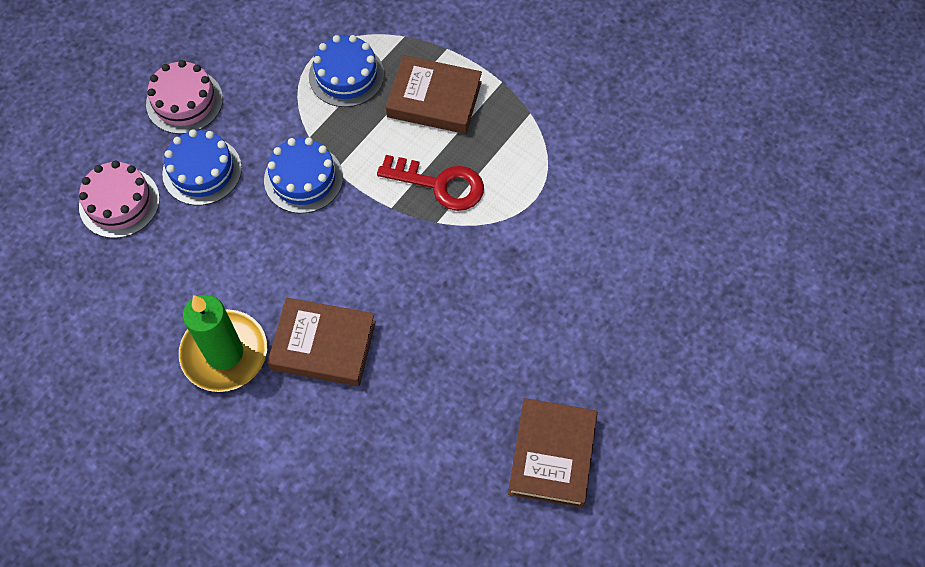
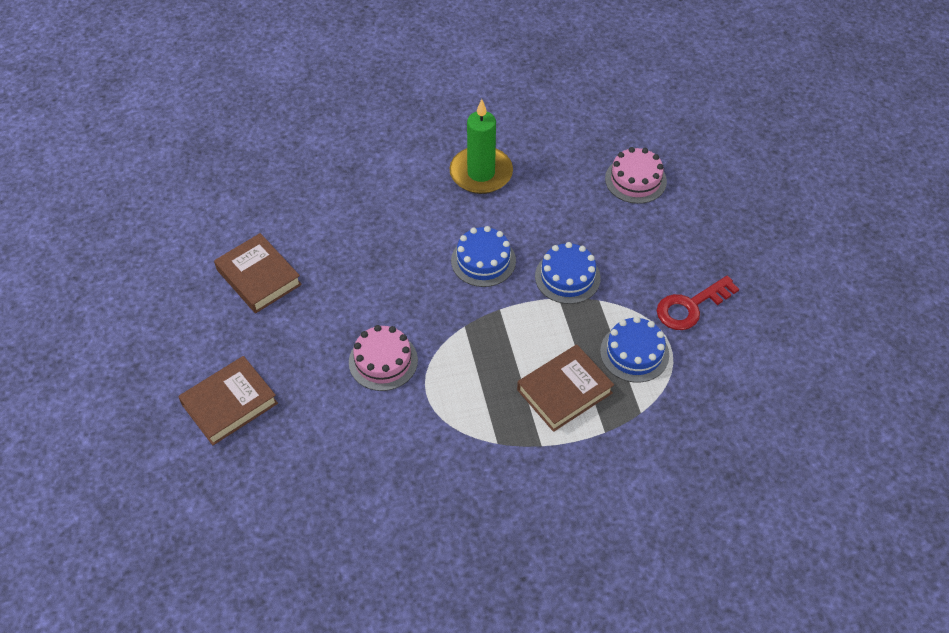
camera: 130 degrees right, 10 degrees down
pink cake [146,60,223,134] -> pink cake moved to [349,325,418,391]
blue cake [162,129,242,205] -> blue cake moved to [451,226,516,287]
brown book [267,298,376,386] -> brown book moved to [178,356,278,445]
red key [377,155,484,211] -> red key moved to [657,276,739,330]

